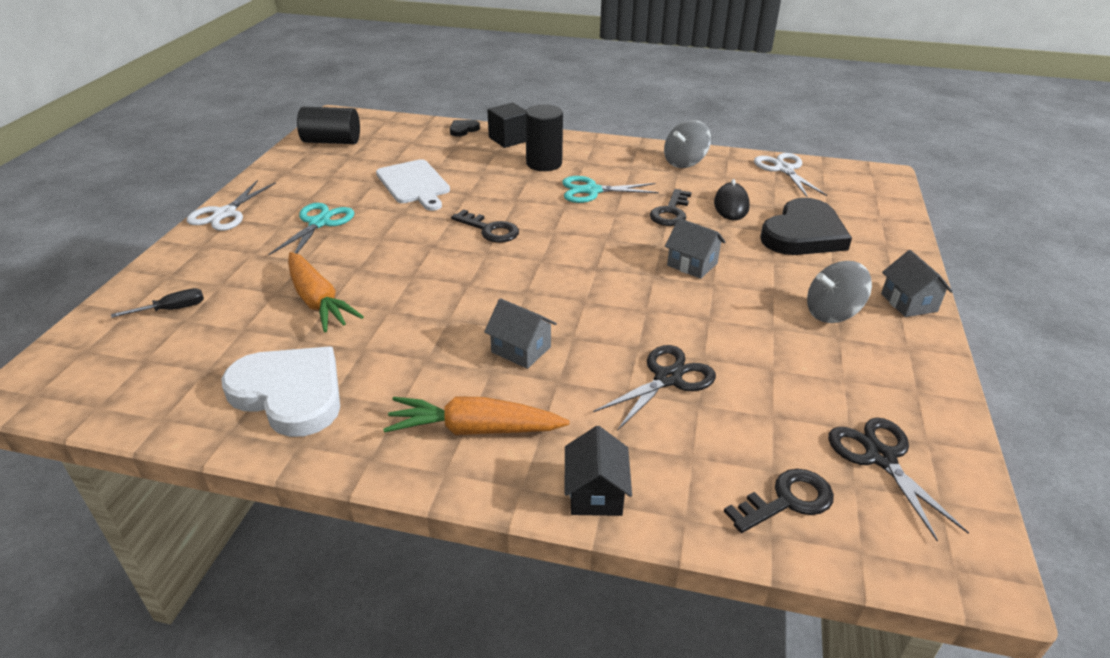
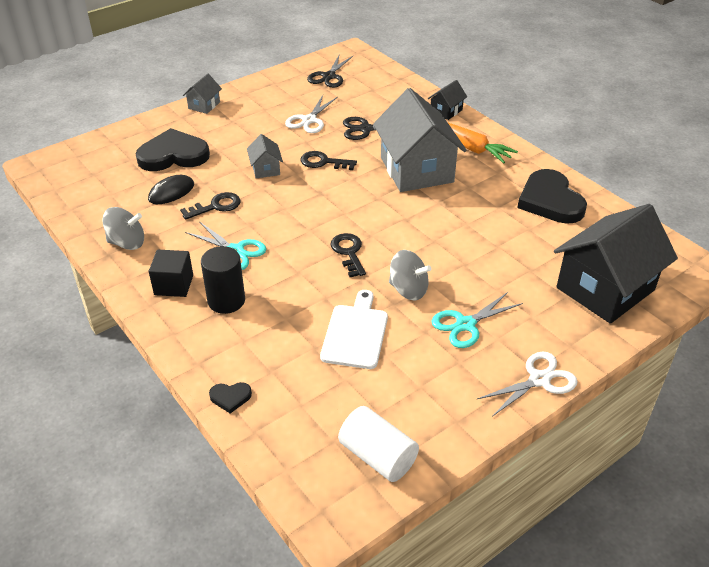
camera: 140 degrees left, 5 degrees up
black screwdriver [111,288,204,318] -> black house [554,204,678,324]
white heart [221,347,340,437] -> black heart [517,169,587,224]
orange carrot [288,252,364,332] -> none
black cylinder [297,107,360,144] -> white cylinder [338,406,419,482]
grey house [484,298,557,369] -> grey house [373,88,467,192], size x2.28
black cube [487,102,526,148] -> black cube moved to [149,250,193,297]
black key [724,469,834,533] -> black key moved to [301,151,357,170]
white scissors [754,153,827,197] -> white scissors moved to [285,95,338,133]
grey spinning top [807,261,872,323] -> grey spinning top moved to [389,250,431,300]

